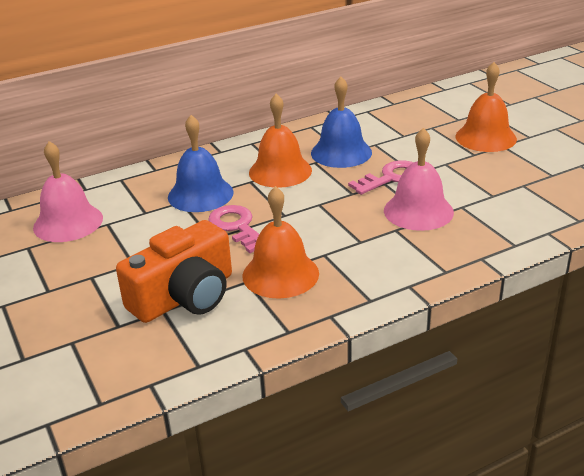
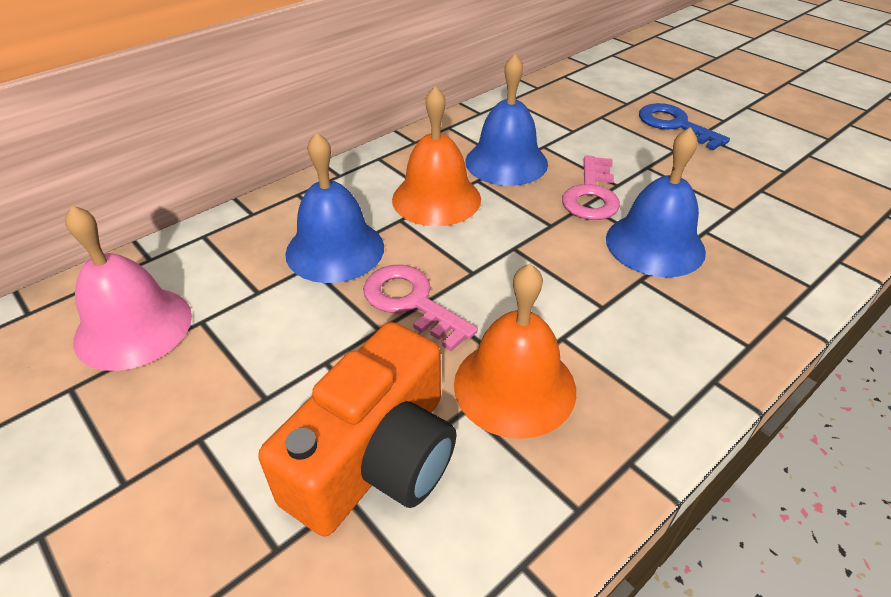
camera: 15 degrees left, 10 degrees up
pink key [348,160,413,195] -> pink key turned 150 degrees clockwise [562,155,620,220]
pink bell [384,128,454,231] -> blue bell [606,127,706,277]
orange bell [455,62,517,152] -> blue key [639,103,730,150]

